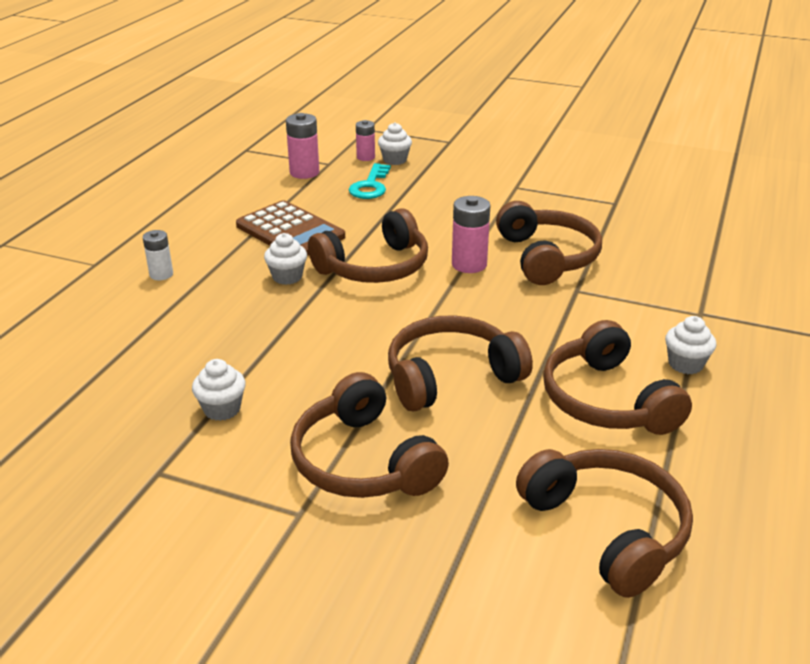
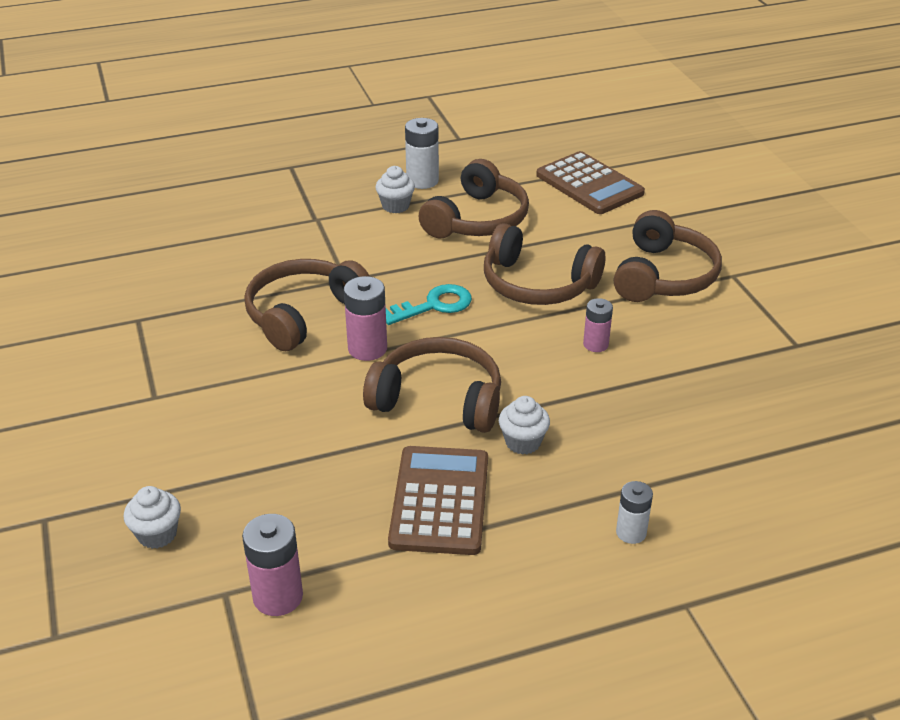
camera: 130 degrees left, 5 degrees up
white cupcake [192,359,246,421] -> none
turquoise key [349,163,391,199] -> turquoise key moved to [386,284,472,325]
pink battery [356,120,375,161] -> pink battery moved to [583,298,613,352]
brown headphones [516,449,693,598] -> brown calculator [536,151,645,214]
none -> white battery [405,118,439,189]

